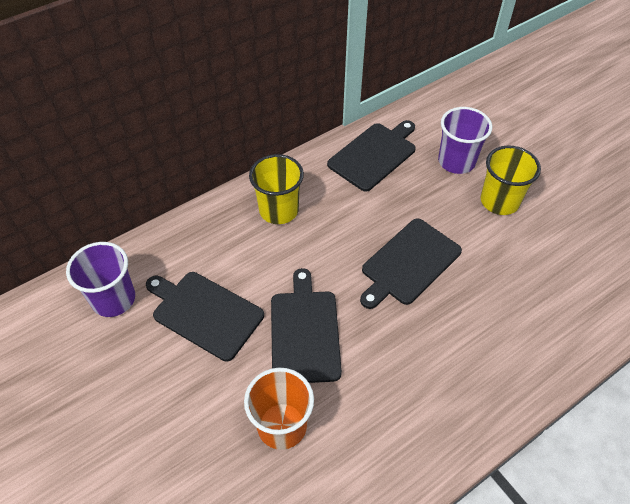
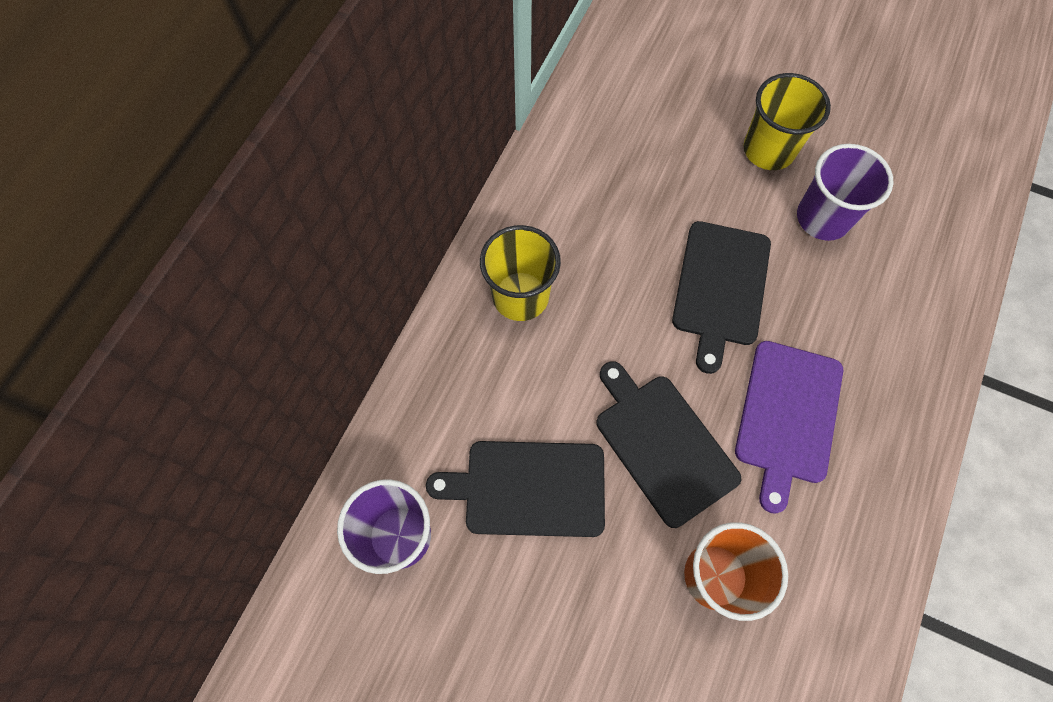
camera: 30 degrees left, 15 degrees up
black cutting board [327,120,416,191] -> none
purple cup [438,107,492,174] -> purple cup moved to [797,144,894,241]
none -> purple cutting board [735,341,843,514]

